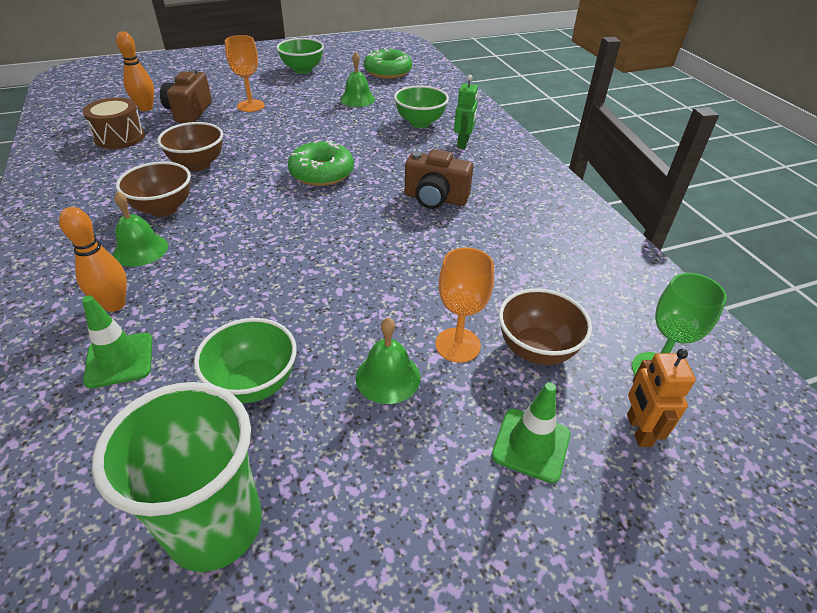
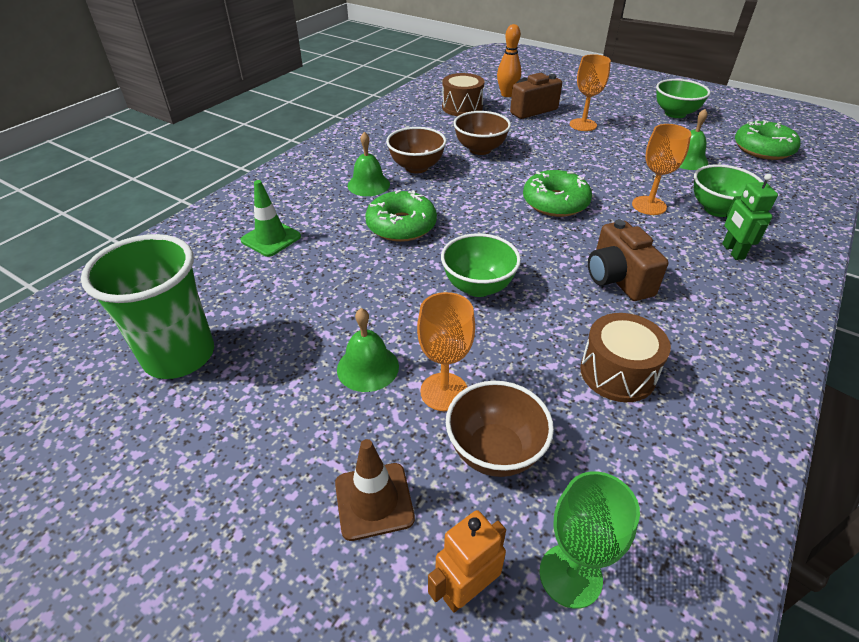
camera: 55 degrees right, 0 degrees up
orange bowling pin [59,207,127,312] -> none
green bowl [194,318,297,403] -> green bowl moved to [441,233,521,297]
green robot [454,75,478,149] -> green robot turned 105 degrees clockwise [722,174,778,260]
green traffic cone [492,382,570,483] -> brown traffic cone [335,439,415,541]
none -> green donut [365,190,437,242]
none -> brown drum [580,313,671,402]
none -> orange goblet [632,124,691,215]

